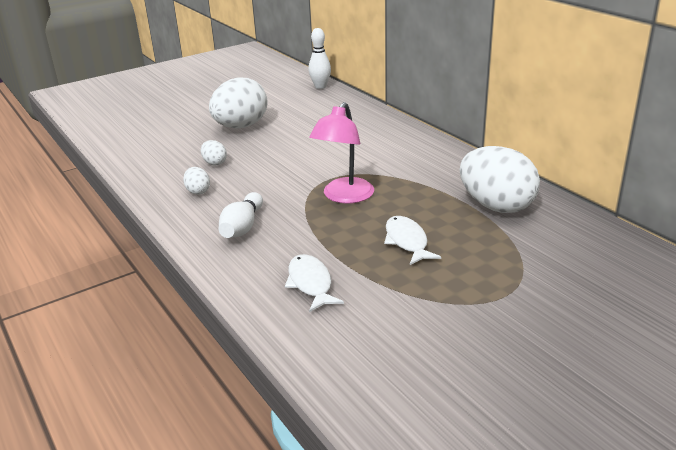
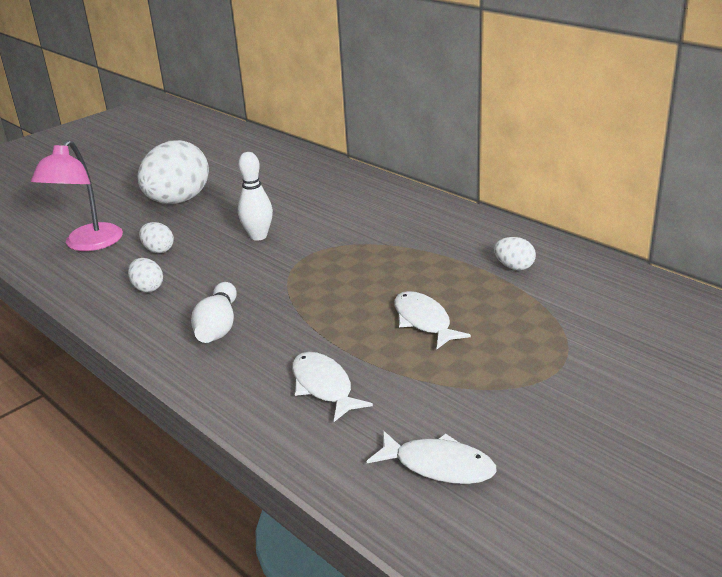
camera: 10 degrees left, 0 degrees up
white bowling pin [308,28,331,89] -> white bowling pin moved to [238,152,273,241]
pink lamp [309,102,374,204] -> pink lamp moved to [31,140,123,251]
white egg [460,146,540,213] -> white egg [494,237,536,270], size x0.44
none -> white fish [367,430,497,484]

